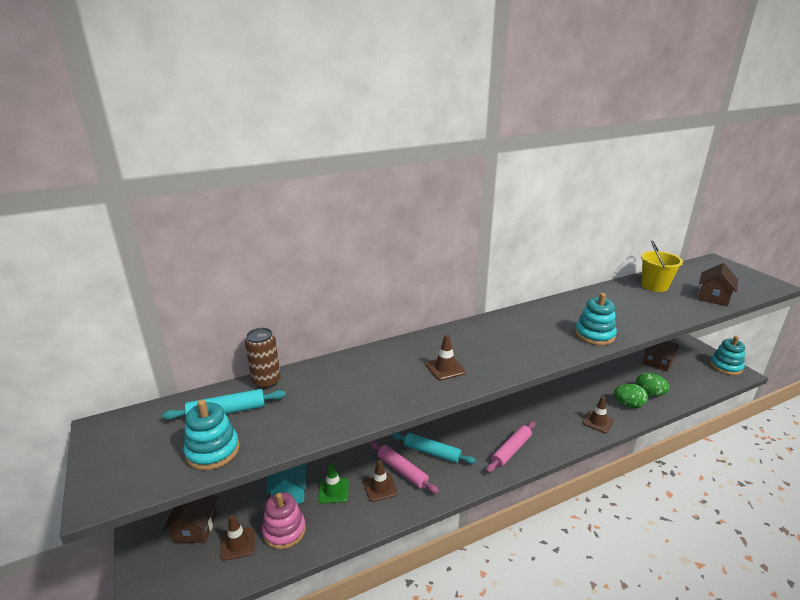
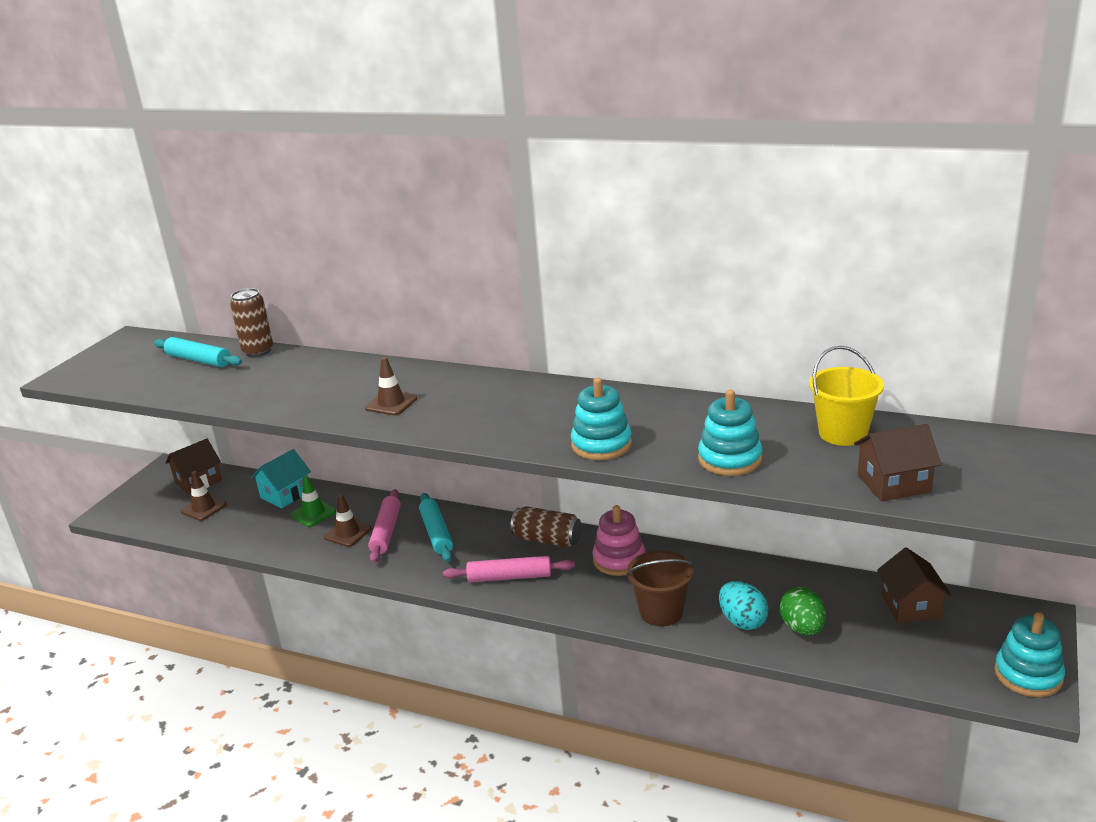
camera: 50 degrees right, 0 degrees up
turquoise stacking toy [183,399,240,470] -> turquoise stacking toy moved to [698,390,762,476]
pink stacking toy [262,492,306,549] -> pink stacking toy moved to [592,505,645,576]
brown traffic cone [582,396,614,433] -> brown bucket [626,551,694,627]
green egg [614,384,648,408] -> turquoise egg [719,581,769,630]
none -> brown can [510,506,581,548]

